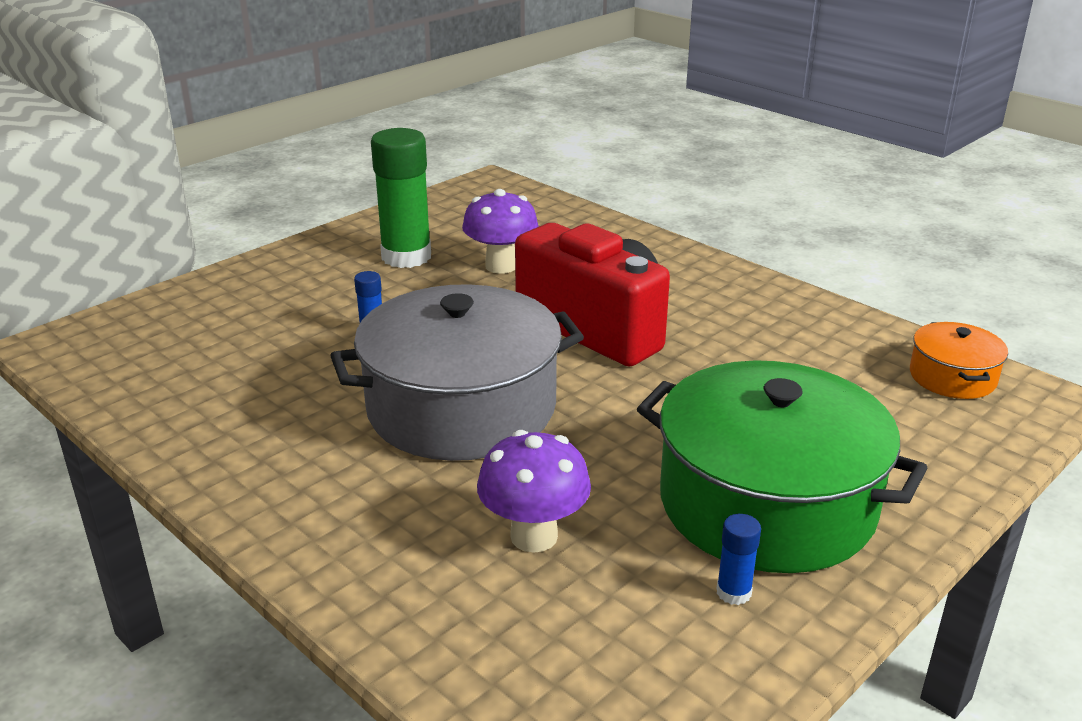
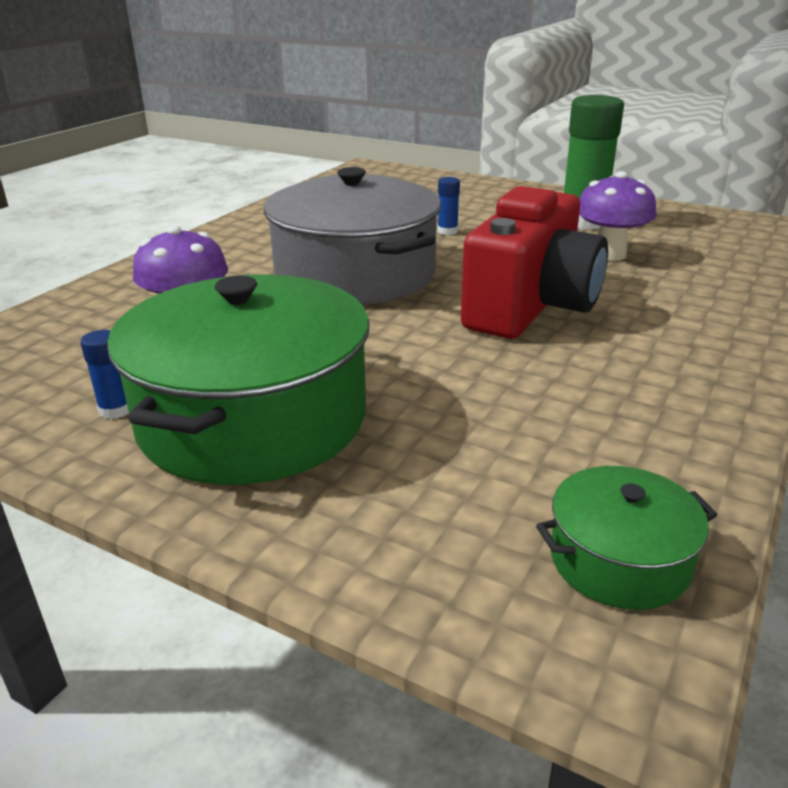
camera: 75 degrees right, 0 degrees up
orange pot [910,322,1008,399] -> green pot [536,466,717,610]

